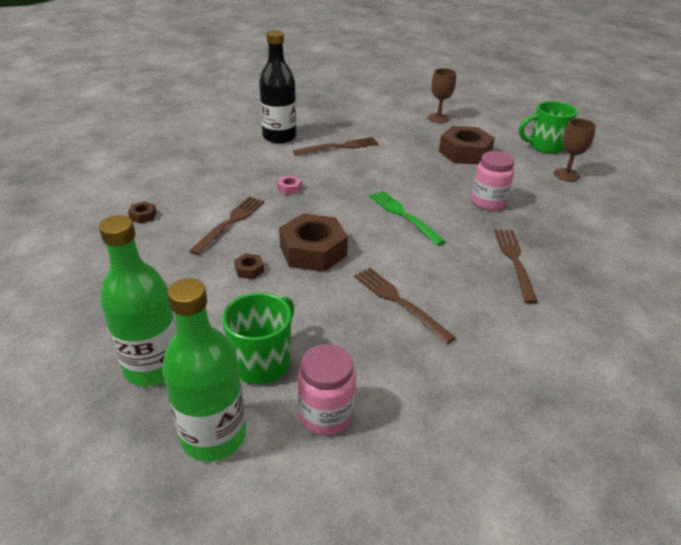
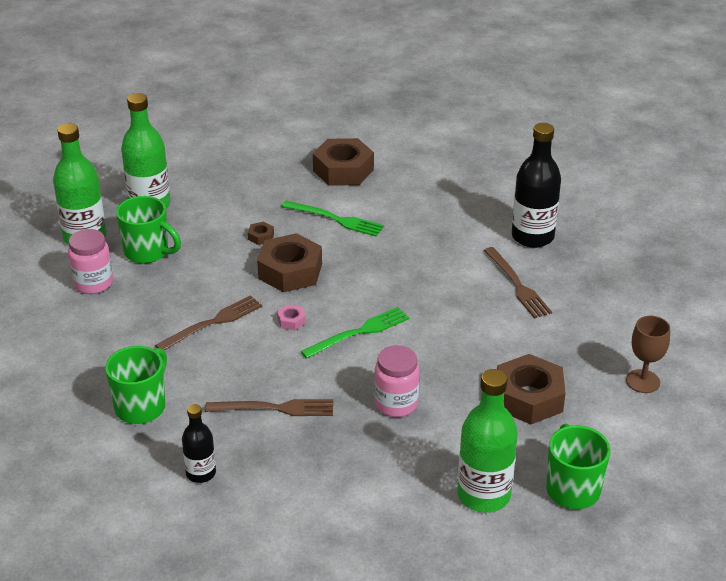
camera: 90 degrees right, 0 degrees up
brown nut [128,201,157,224] -> brown nut [313,138,374,186], size x2.39
brown fork [189,196,264,255] -> green fork [281,201,384,237]
pink nut [277,176,302,195] -> pink nut moved to [277,305,306,331]
brown goblet [554,119,596,181] -> green bottle [457,369,518,512]
none -> green mug [105,346,167,424]
none -> black bottle [182,404,216,483]

